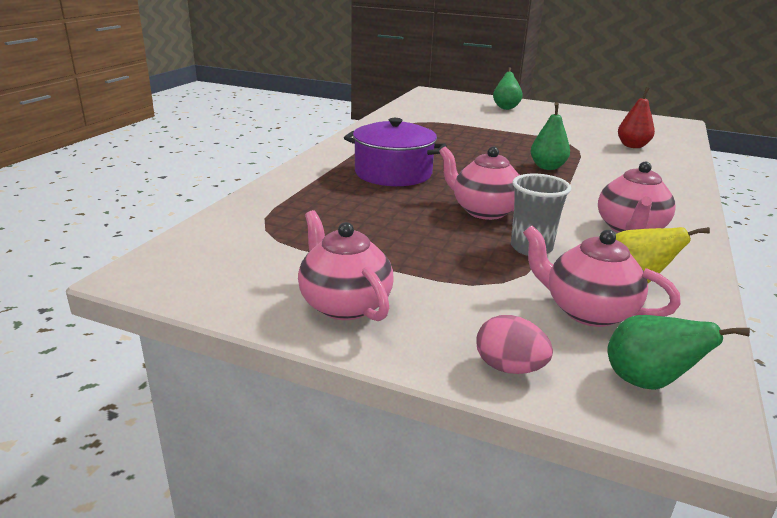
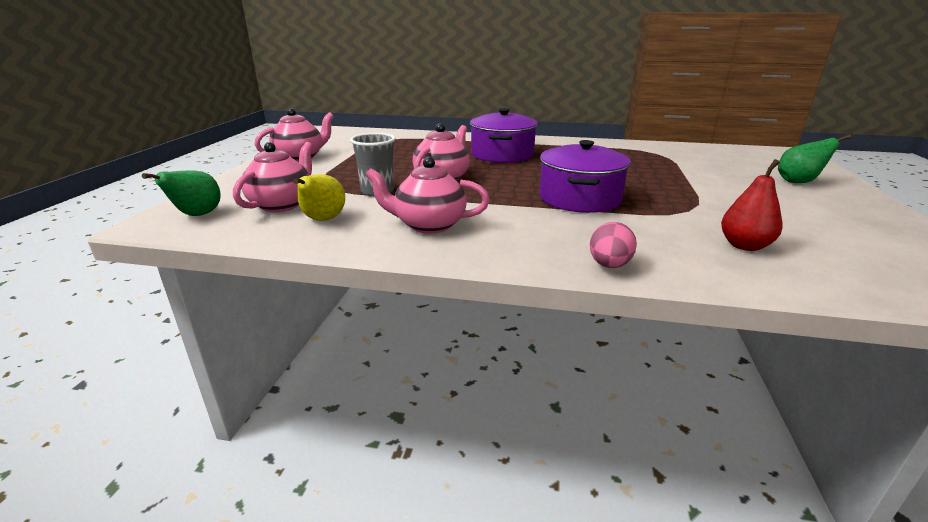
camera: 80 degrees right, 0 degrees up
pink egg [476,315,553,374] -> pink egg moved to [590,222,637,268]
green pear [530,102,570,170] -> purple pot [539,140,631,213]

